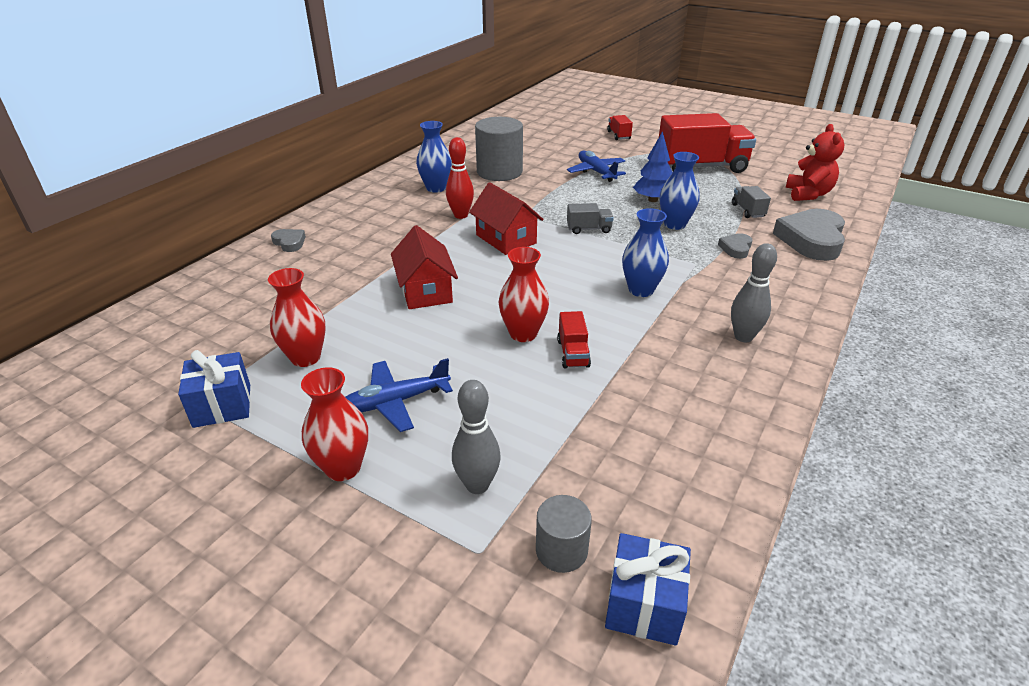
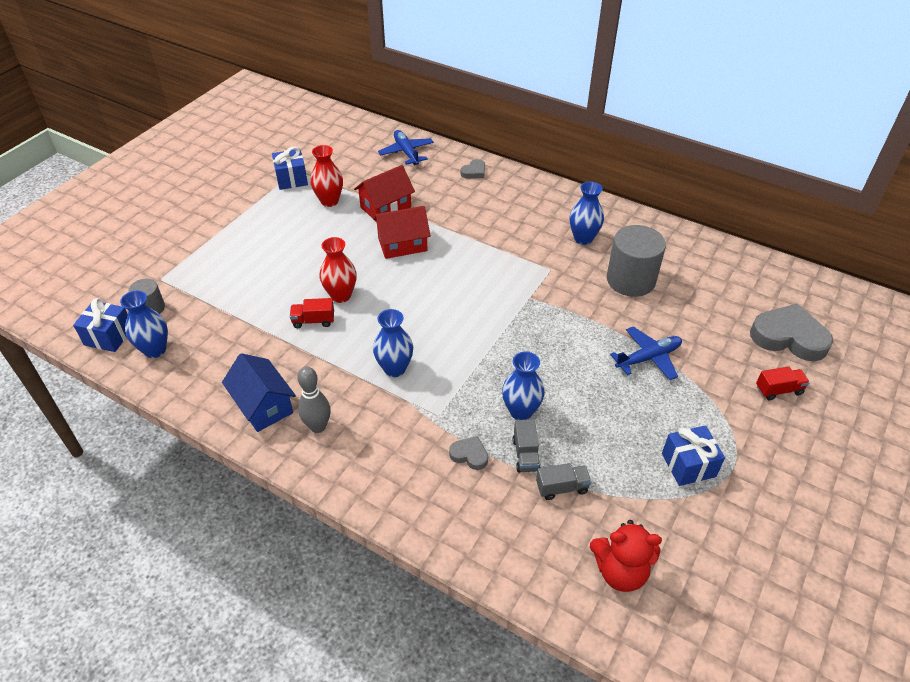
camera: 90 degrees right, 10 degrees up
red vase [301,367,368,481] -> none
blue plane [346,358,453,432] -> blue plane moved to [378,130,434,165]
red bowling pin [446,137,474,219] -> none
grey bowling pin [452,380,501,494] -> none
red house [469,182,544,255] -> red house moved to [354,165,415,222]
grey truck [567,203,614,234] -> grey truck moved to [513,419,541,472]
blue tree [633,131,673,202] -> none
red truck [659,113,756,173] -> blue gift [662,425,725,486]
grey heart [773,209,845,261] -> grey heart moved to [750,303,833,361]
none -> blue vase [120,291,168,358]
none -> blue house [222,353,296,432]

